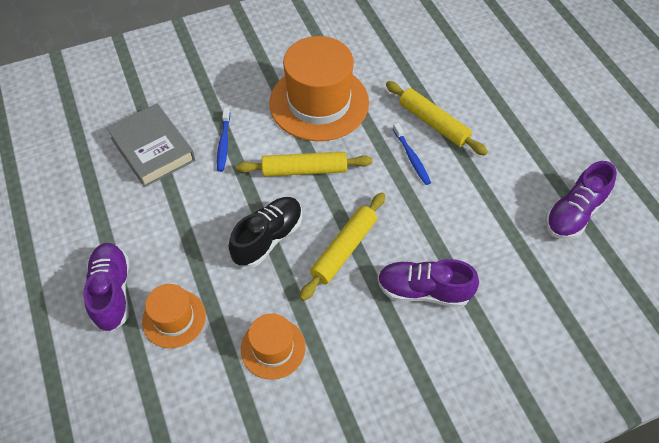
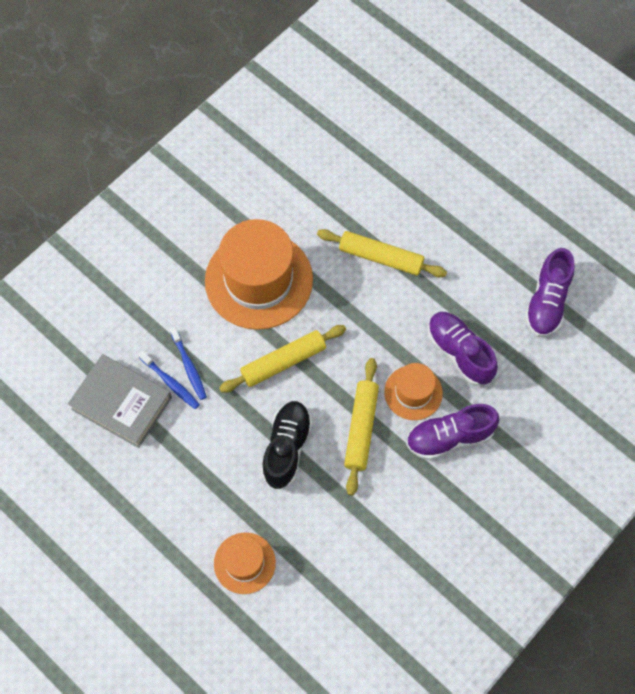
camera: 25 degrees left, 10 degrees up
purple shoe [83,243,129,332] -> purple shoe moved to [428,312,498,386]
orange hat [241,313,306,380] -> orange hat moved to [384,363,443,420]
blue toothbrush [393,123,431,185] -> blue toothbrush moved to [138,351,200,409]

